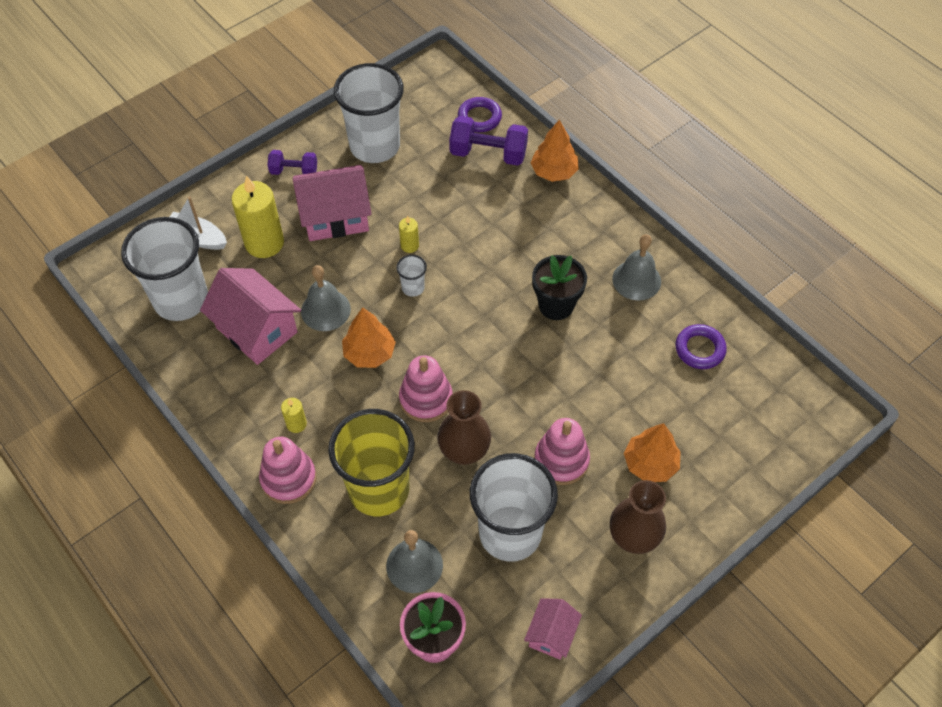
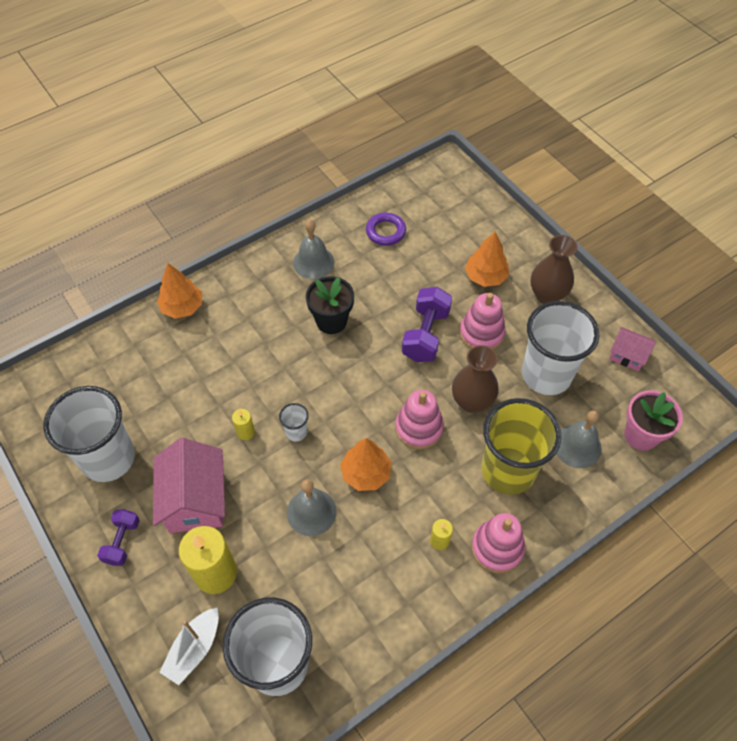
camera: 85 degrees left, 0 degrees up
pink house [200,268,301,365] -> none
purple dumbbell [449,116,528,166] -> purple dumbbell moved to [402,287,452,362]
purple ring [458,97,502,132] -> none

